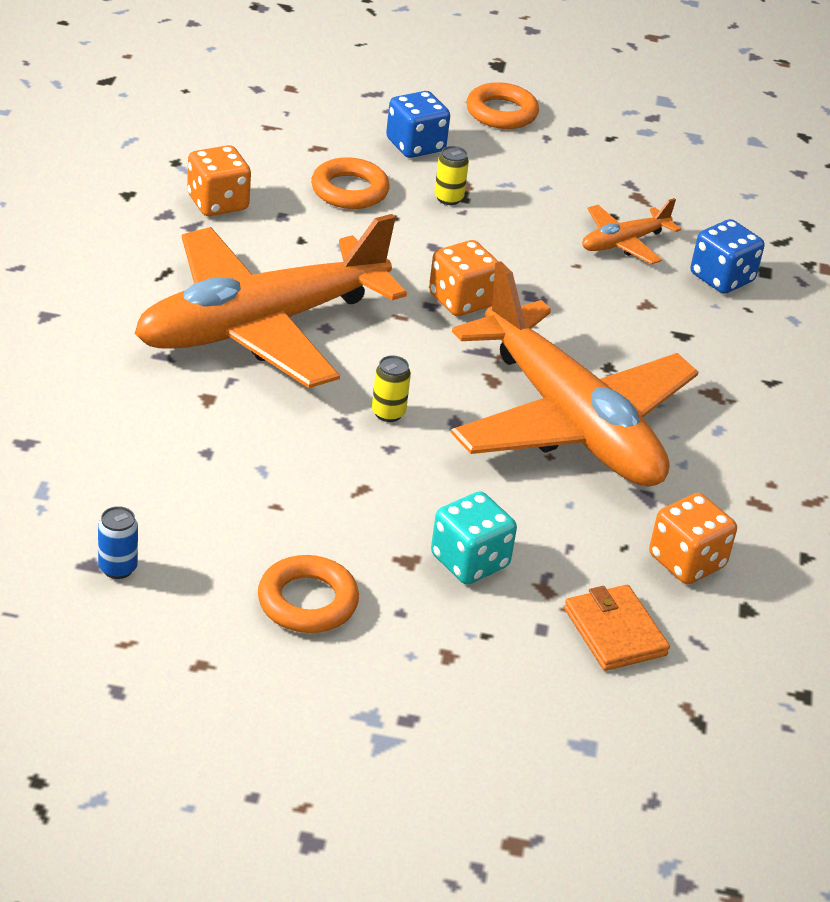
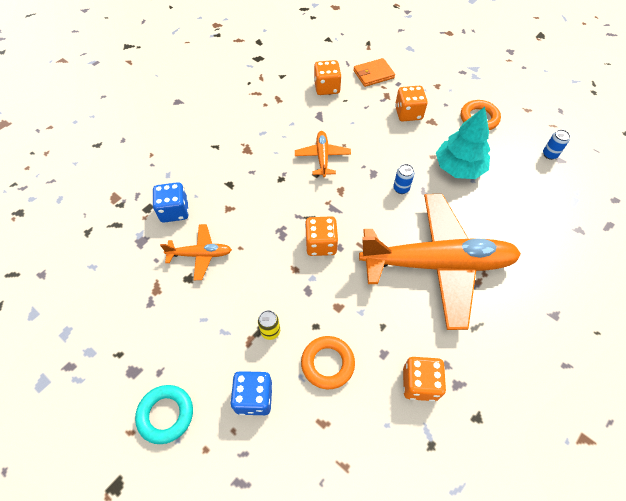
camera: 145 degrees left, 20 degrees up
yellow can [372,355,411,422] -> blue can [393,164,414,194]
turquoise dice [431,491,517,584] -> orange dice [395,86,428,122]
orange plane [451,261,699,487] -> orange plane [295,131,351,177], size x0.43
orange ring [466,82,539,129] -> turquoise ring [135,385,193,444]
orange wallet [564,585,670,671] -> orange wallet turned 60 degrees clockwise [353,58,395,87]
none -> turquoise tree [436,107,490,179]

